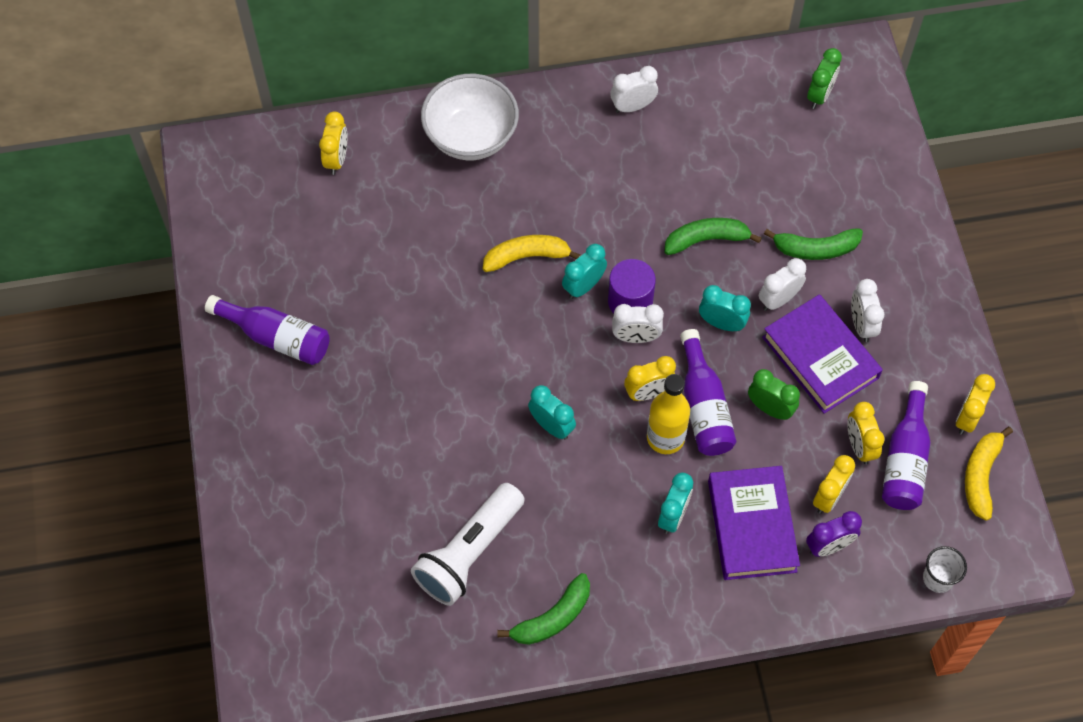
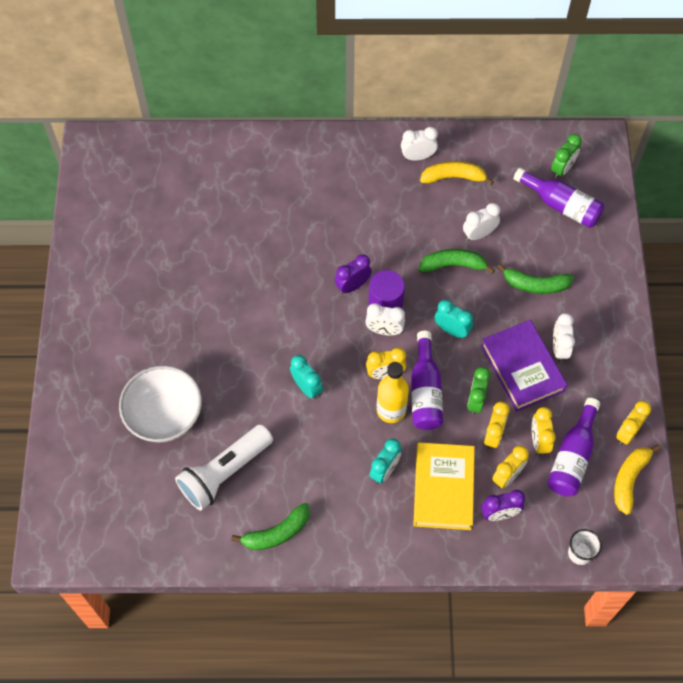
camera: 10 degrees right, 0 degrees up
purple bottle [205,295,330,365] -> purple bottle moved to [513,168,604,228]
yellow clock [319,111,347,175] -> yellow clock moved to [484,402,510,449]
white bowl [421,74,519,160] -> white bowl moved to [119,365,202,442]
yellow banana [483,235,581,272] -> yellow banana moved to [420,161,494,185]
turquoise clock [562,244,607,299] -> purple clock [335,254,372,294]
purple book [708,466,800,580] -> yellow book [413,442,475,530]
green clock [748,369,800,420] -> green clock turned 120 degrees counterclockwise [467,367,491,415]
white clock [759,258,806,311] -> white clock moved to [463,203,500,241]

